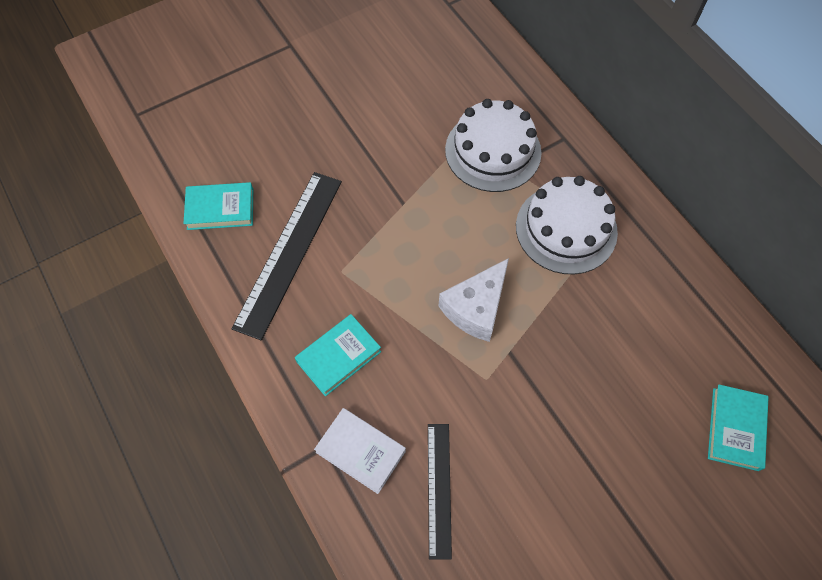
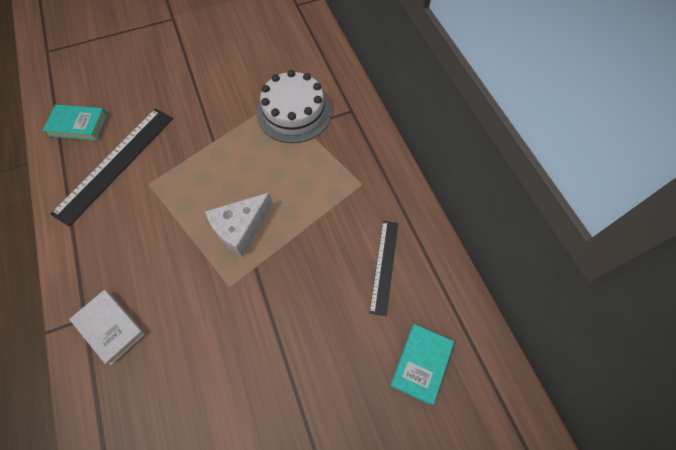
camera: 10 degrees right, 0 degrees up
turquoise book [295,314,381,397] -> none
black ruler [428,424,452,560] -> black ruler moved to [369,221,398,316]
white cake [516,176,618,275] -> none

